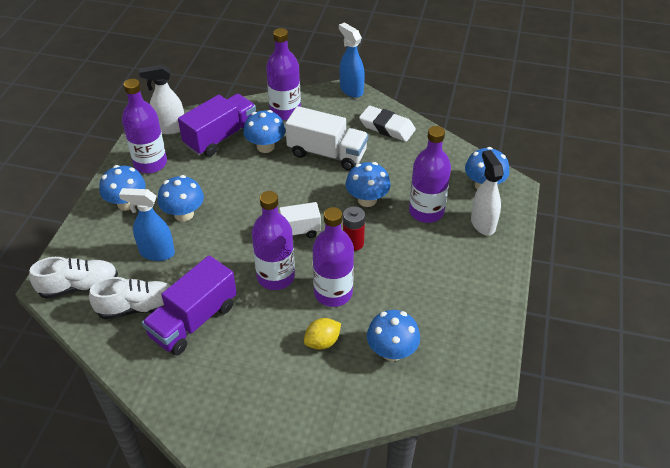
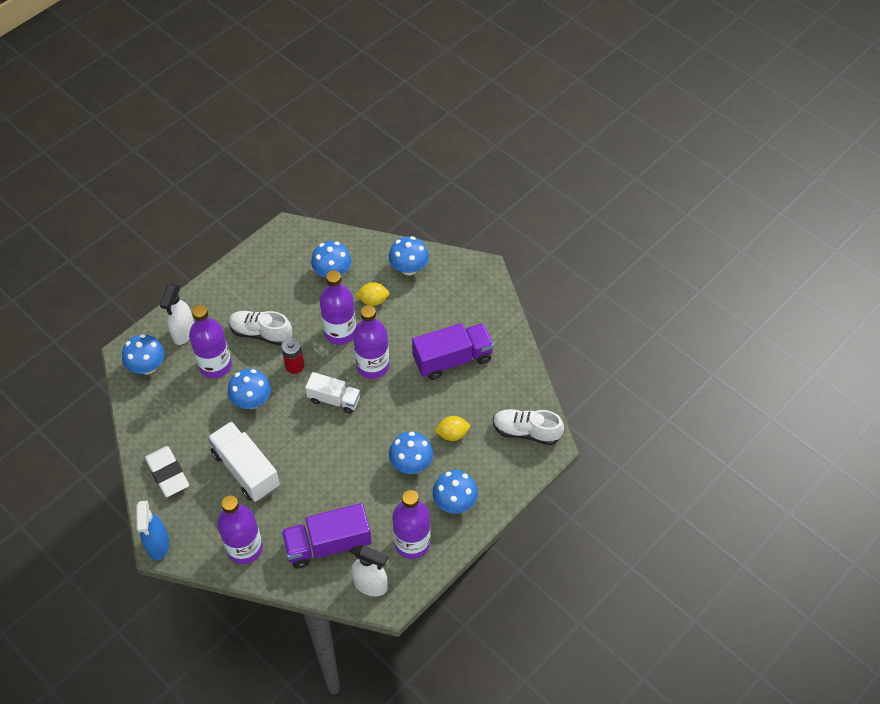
camera: 150 degrees left, 10 degrees up
white shoe [89,277,171,319] -> white shoe moved to [229,311,292,346]
blue spray bottle [119,188,175,261] -> yellow lemon [434,416,470,441]
blue mushroom [243,110,285,153] -> blue mushroom moved to [389,236,429,276]

